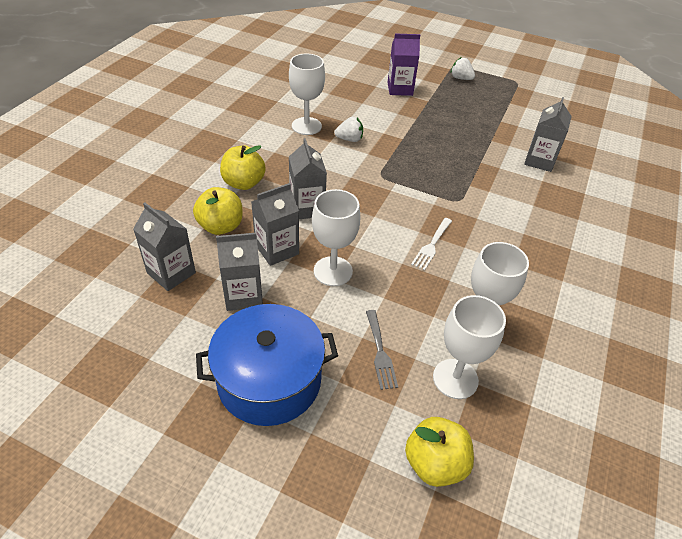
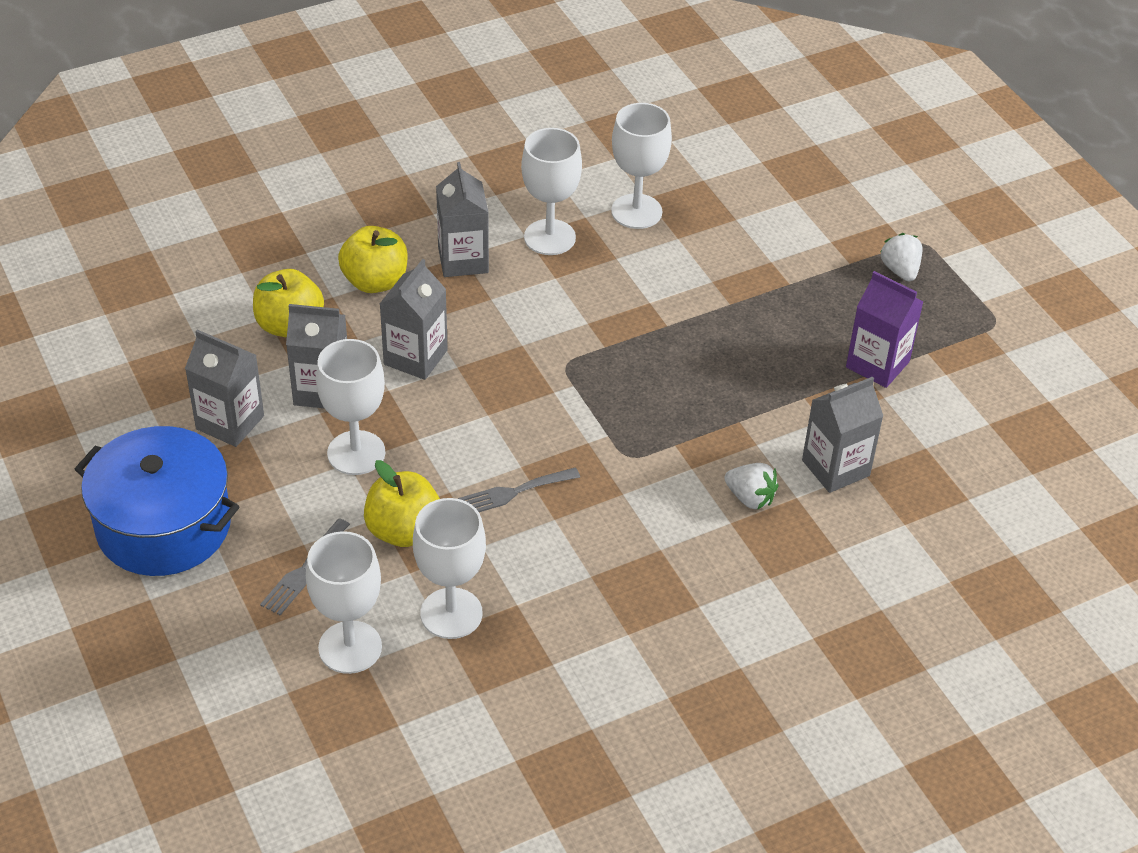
camera: 40 degrees right, 0 degrees up
grey carton [133,202,196,291] -> grey carton moved to [436,162,489,277]
white strawberry [334,117,363,142] -> white strawberry moved to [724,463,778,510]
purple carton [387,33,420,96] -> purple carton moved to [846,271,924,388]
yellow apple [405,417,474,487] -> yellow apple moved to [364,460,440,547]
white fork [411,218,452,270] -> grey fork [458,467,580,512]
none -> white goblet [611,103,672,229]

